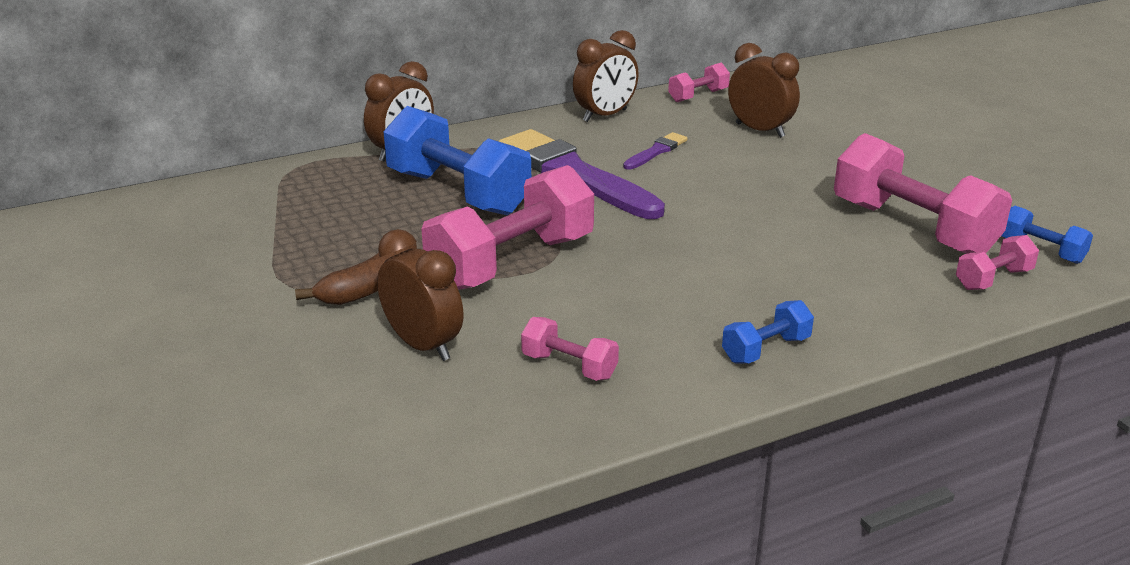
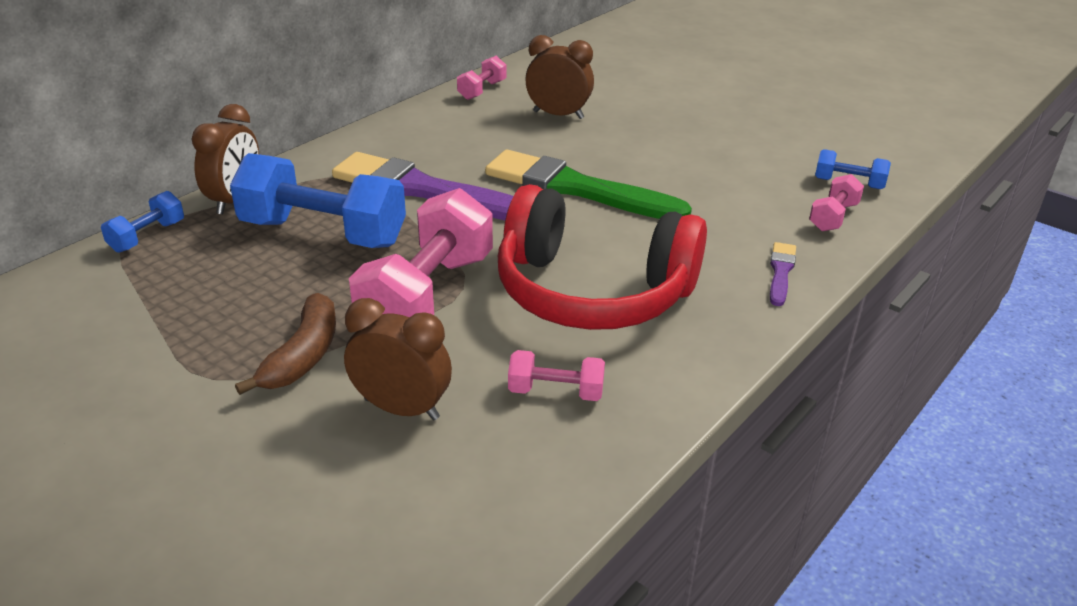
camera: 25 degrees left, 5 degrees up
brown clock [573,30,639,122] -> none
purple brush [623,132,688,169] -> purple brush moved to [770,242,796,306]
blue dumbbell [722,300,814,364] -> blue dumbbell moved to [101,191,184,253]
pink dumbbell [834,133,1012,254] -> none
none -> green brush [485,150,692,219]
none -> red headphones [498,184,707,330]

